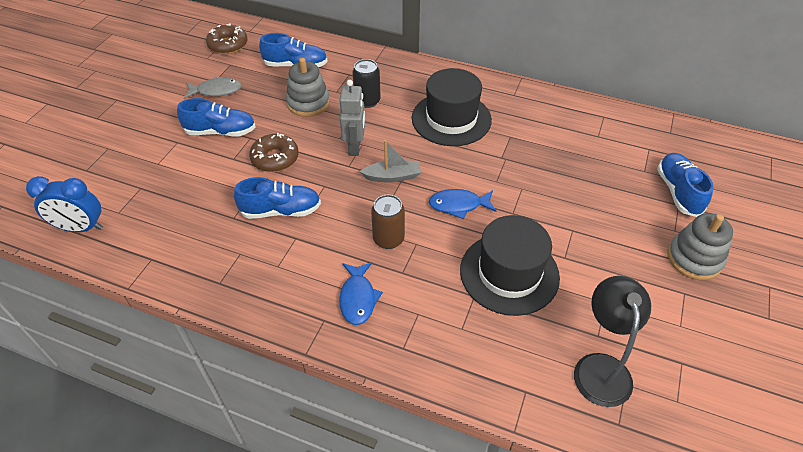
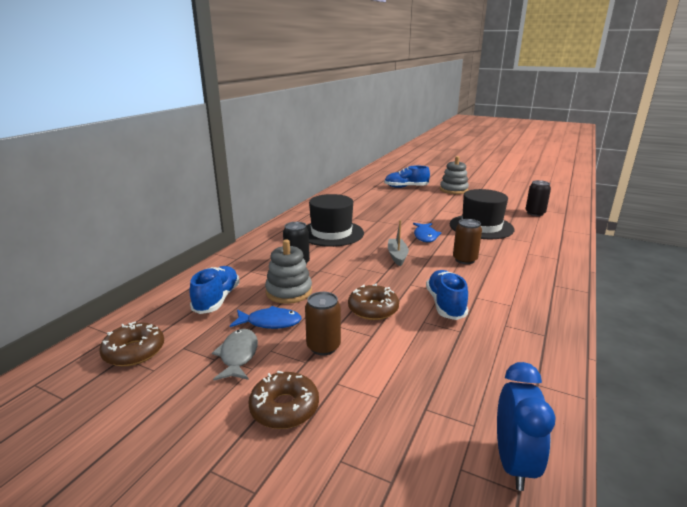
camera: 85 degrees left, 25 degrees down
blue shoe [177,98,255,136] -> brown can [305,292,341,356]
blue fish [339,262,383,325] -> blue fish moved to [230,306,302,329]
grey robot [340,80,365,156] -> none
black lamp [574,276,651,407] -> black can [525,180,551,216]
none -> brown donut [248,371,319,429]

